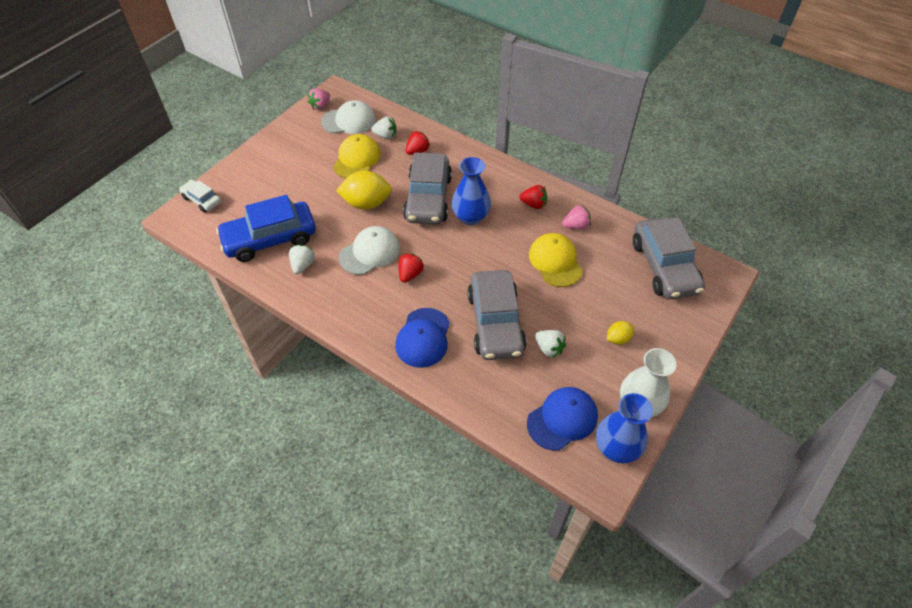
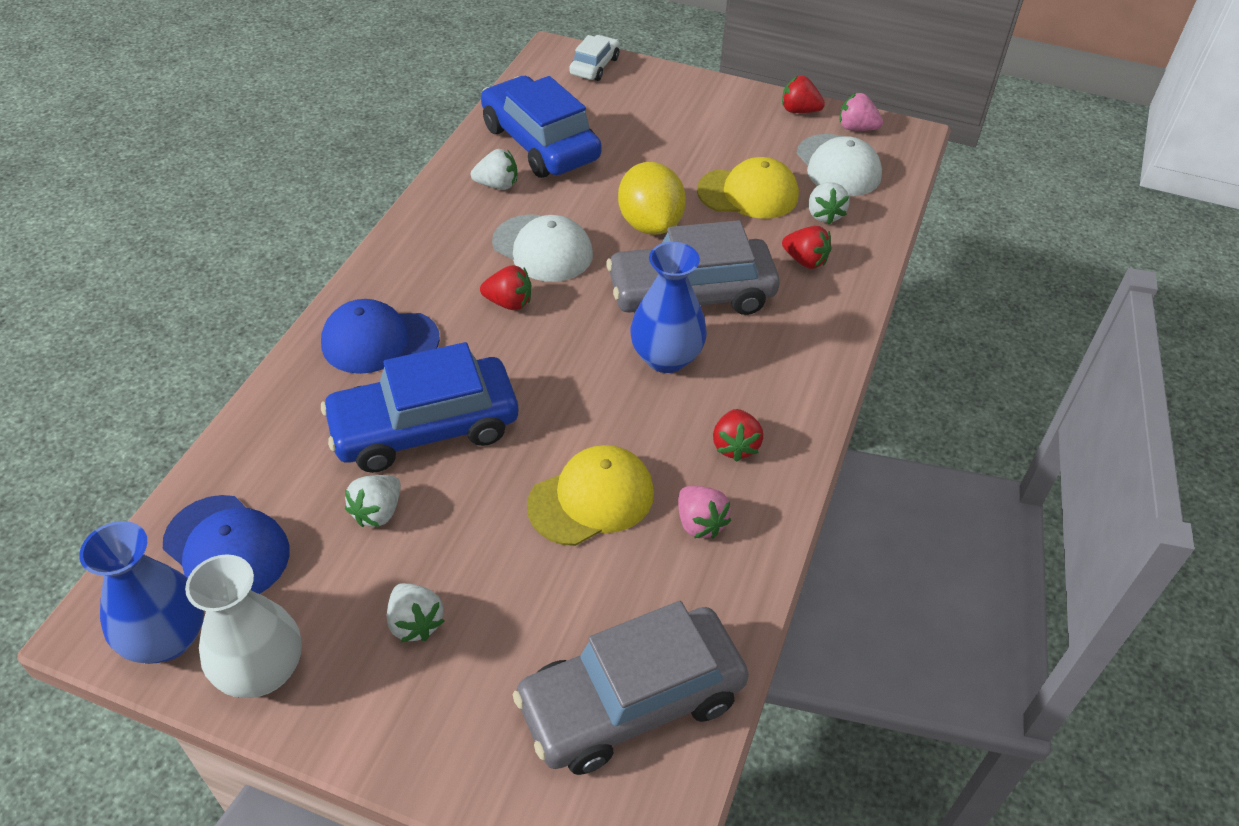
camera: 75 degrees right, 5 degrees down
grey car [467,270,527,360] -> blue car [321,342,518,473]
yellow lemon [607,321,634,345] -> white strawberry [387,583,445,642]
none -> red strawberry [782,76,825,113]

